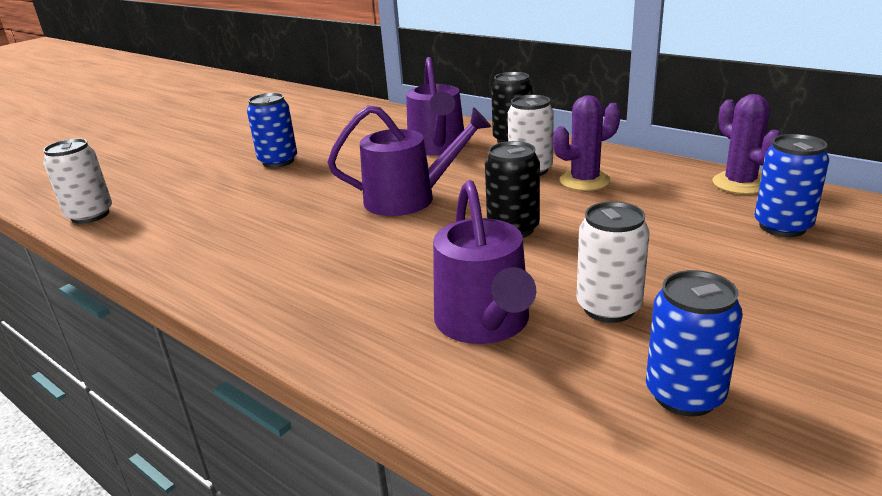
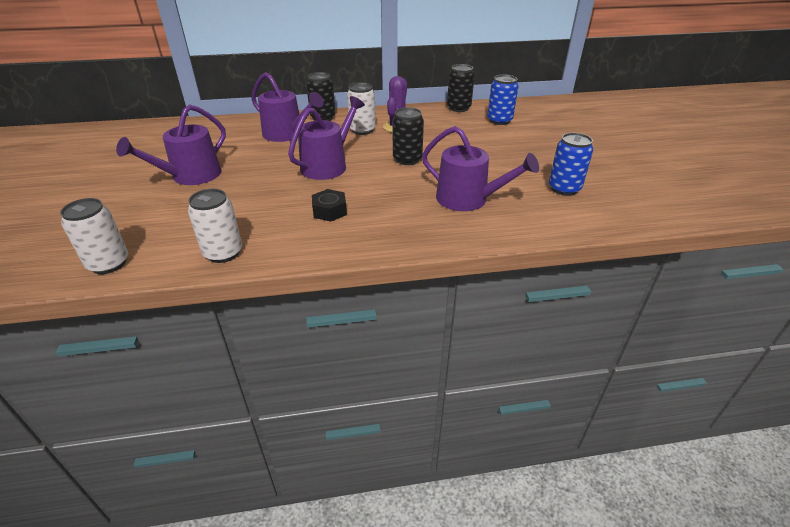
camera: 50 degrees left, 10 degrees up
blue can [247,93,297,168] -> purple watering can [116,104,226,185]
white can [577,201,649,323] -> white can moved to [188,189,242,263]
purple cactus [712,94,781,194] -> black can [447,64,475,112]
none -> black nut [312,189,347,222]

